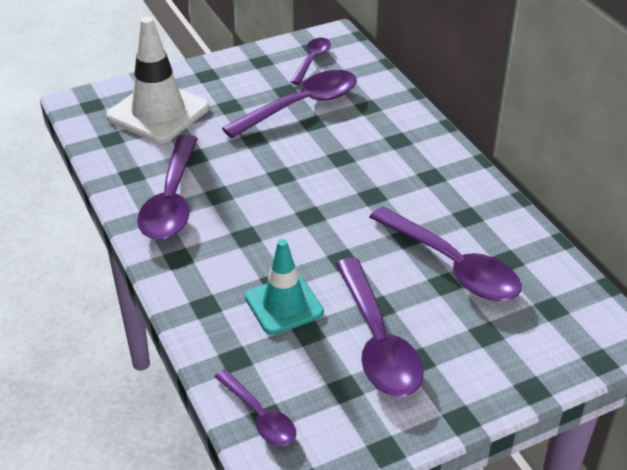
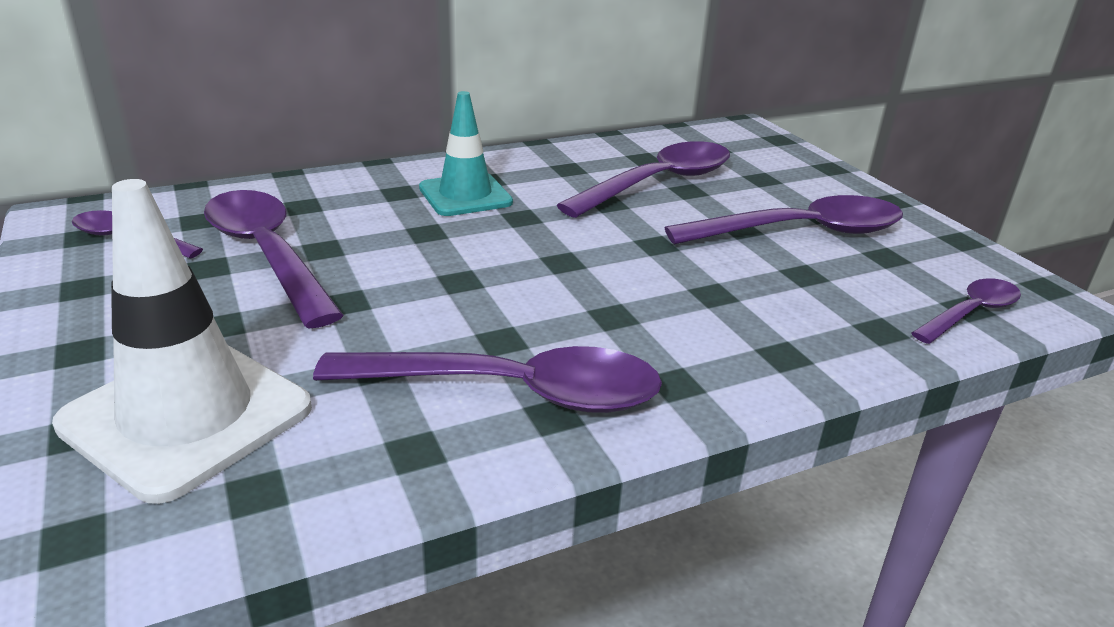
camera: 90 degrees left, 10 degrees down
turquoise traffic cone [245,239,324,335] -> turquoise traffic cone moved to [419,91,513,216]

